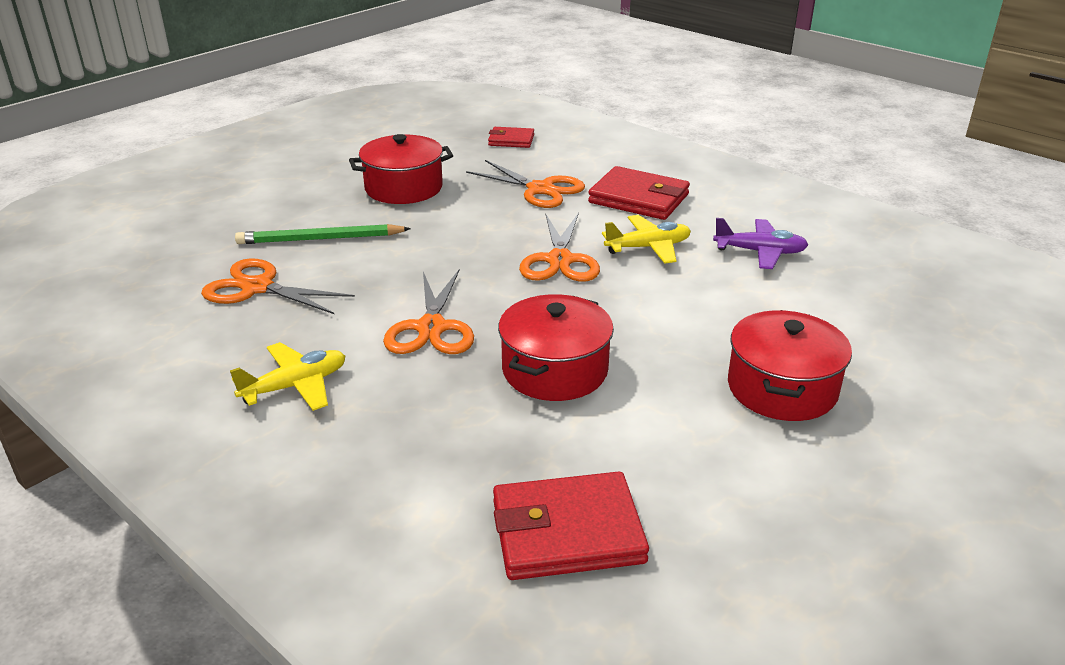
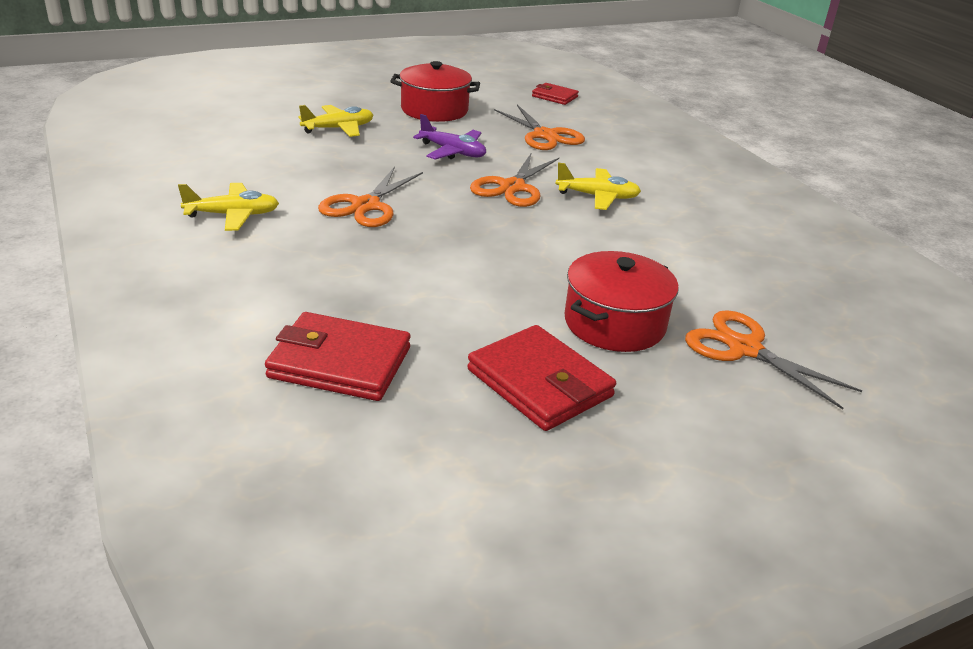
camera: 20 degrees right, 0 degrees up
orange scissors [201,258,355,314] -> orange scissors moved to [685,310,862,409]
green pencil [235,224,411,244] -> yellow plane [298,105,373,137]
red pot [498,294,614,401] -> none
red wallet [588,166,690,220] -> red wallet moved to [467,325,616,431]
purple plane [713,218,808,269] -> purple plane moved to [413,114,486,160]

